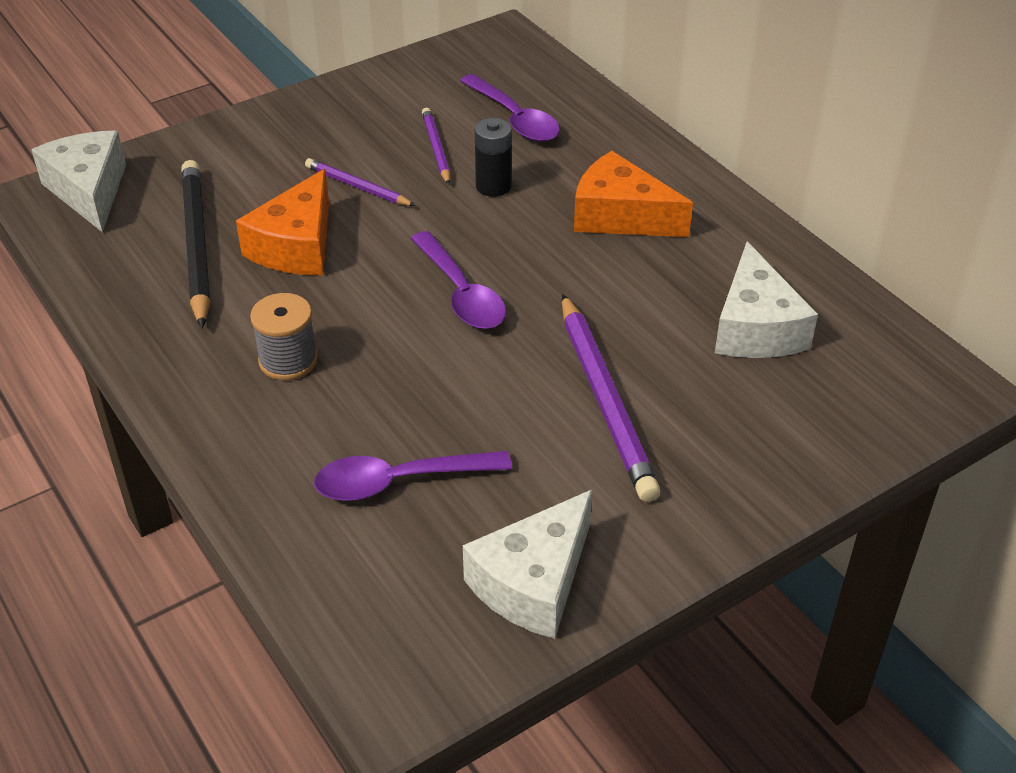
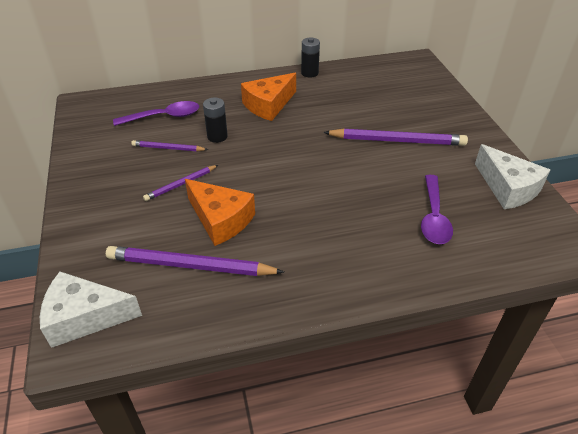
camera: 70 degrees left, 0 degrees up
black pencil [181,160,210,329] -> purple pencil [106,246,284,276]
grey spool [250,293,318,380] -> none
purple spoon [411,231,506,329] -> none
white cheese [715,242,818,358] -> none
none -> black battery [301,38,320,78]

